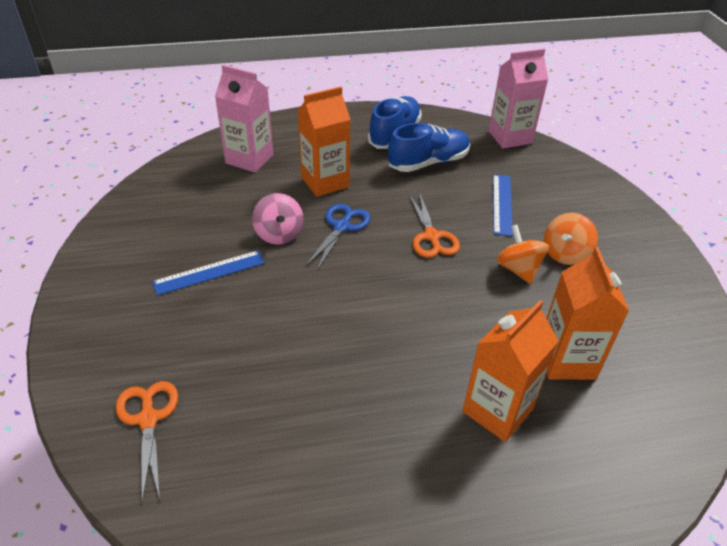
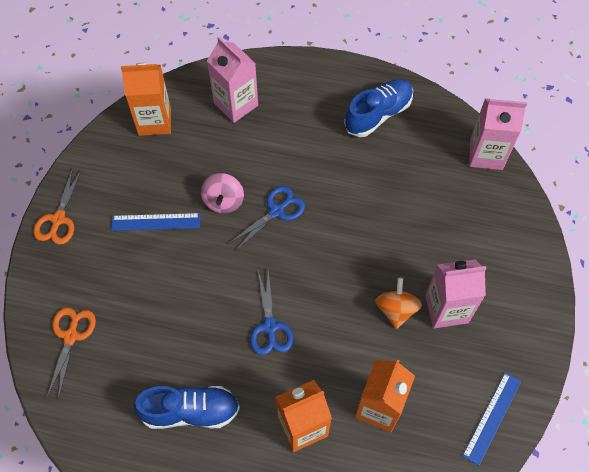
camera: 25 degrees right, 20 degrees up
orange carton [298,87,351,197] -> orange carton moved to [121,63,171,136]
blue shoe [388,123,470,172] -> blue shoe moved to [134,386,240,429]
orange scissors [409,194,460,258] -> orange scissors moved to [33,168,82,245]
blue ruler [493,175,513,236] -> blue ruler moved to [462,372,522,466]
orange spinning top [544,213,598,265] -> pink carton [425,259,486,328]
none -> blue scissors [250,270,293,355]

